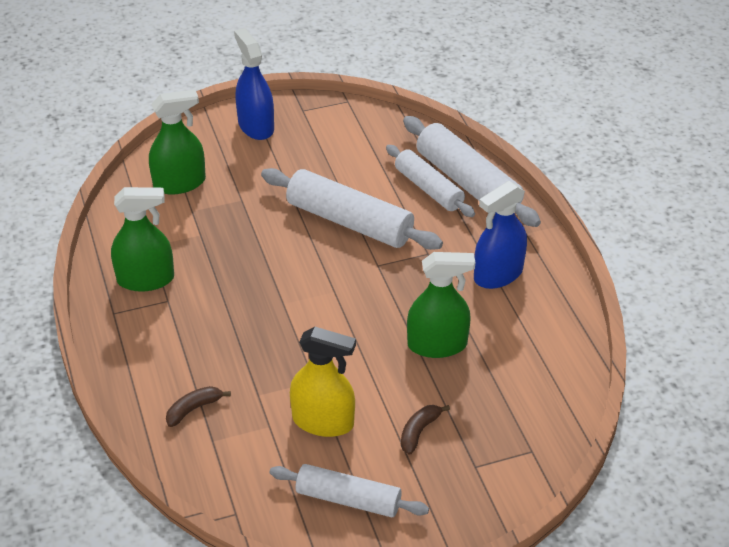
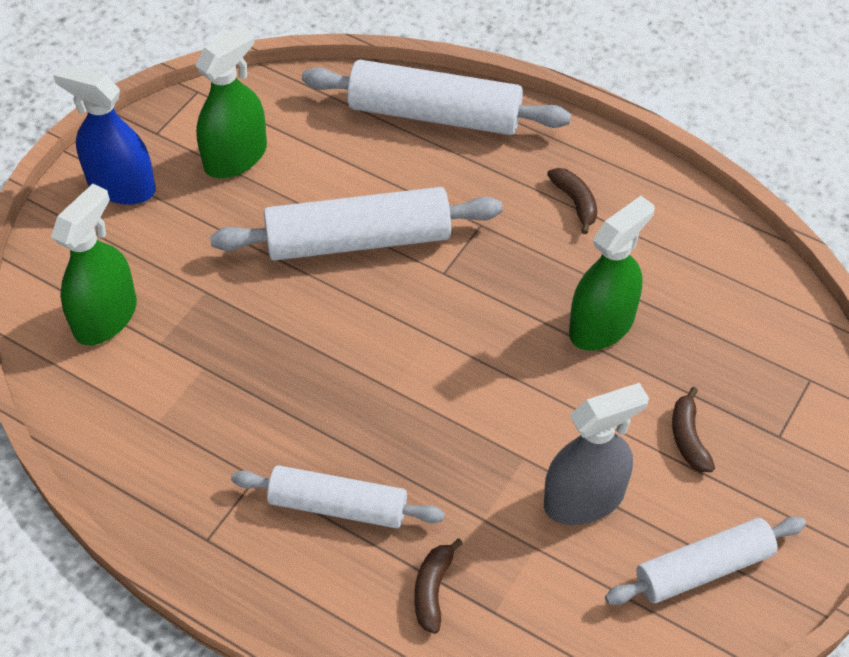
camera: 40 degrees left, 10 degrees up
green spray bottle [111,187,174,292] -> green spray bottle moved to [195,26,267,178]
yellow spray bottle [290,327,356,437] -> grey spray bottle [544,383,649,525]
white rolling pin [386,145,475,217] -> white rolling pin moved to [231,465,445,528]
blue spray bottle [474,181,527,289] -> brown banana [547,168,597,234]

